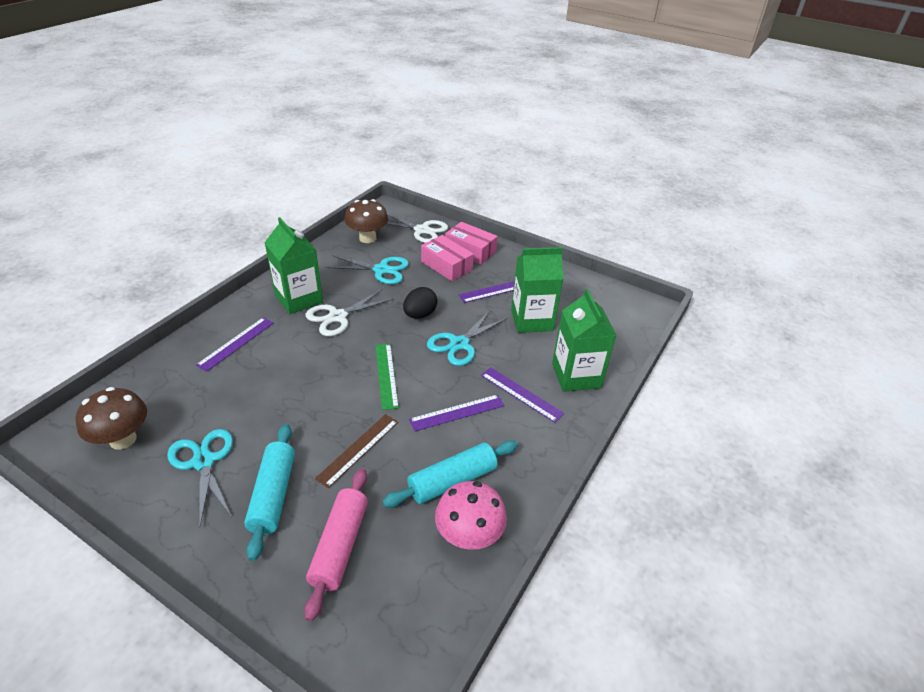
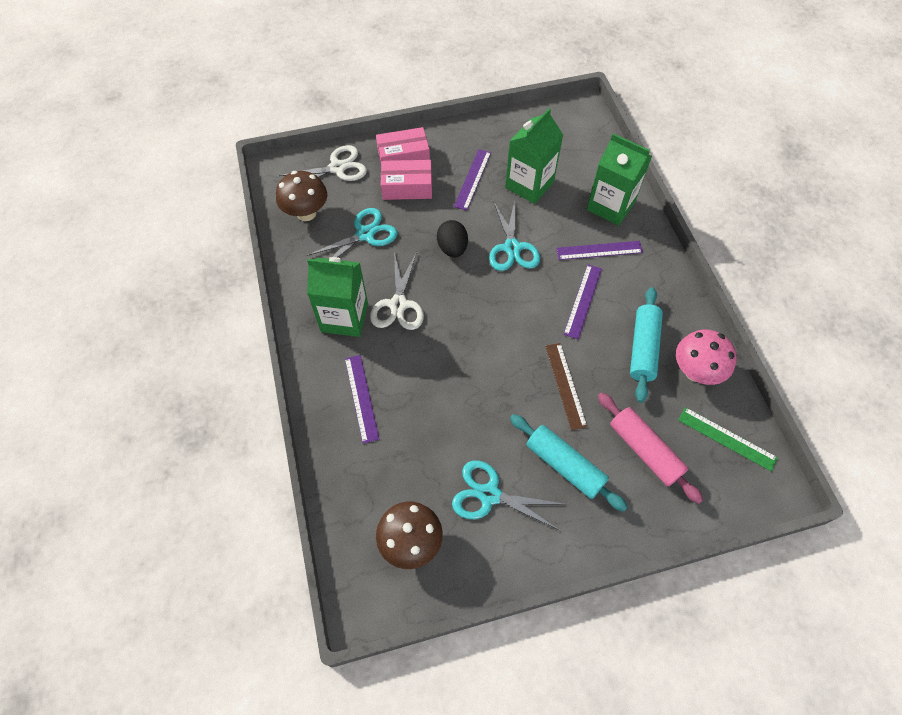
camera: 45 degrees left, 20 degrees up
green ruler [375,344,399,410] -> green ruler moved to [678,407,778,472]

